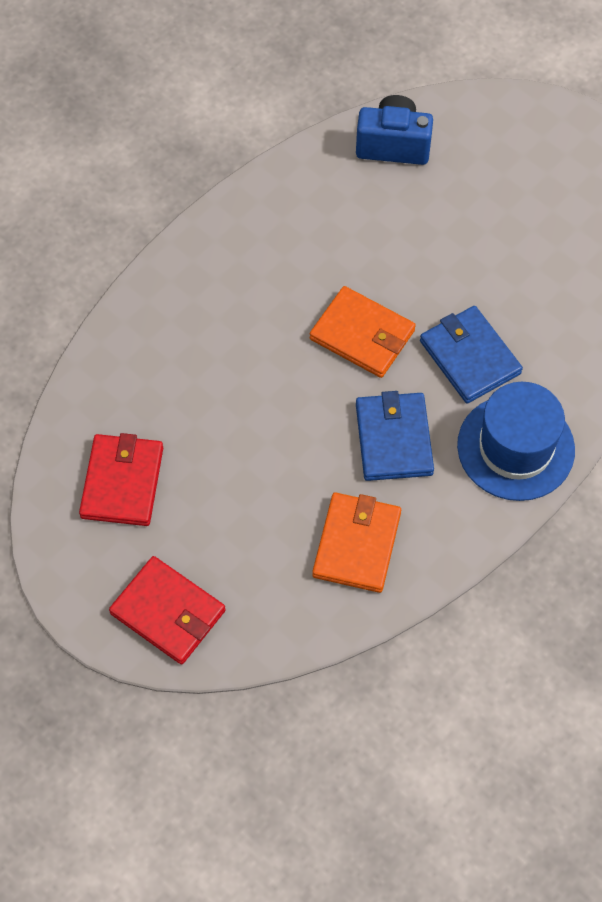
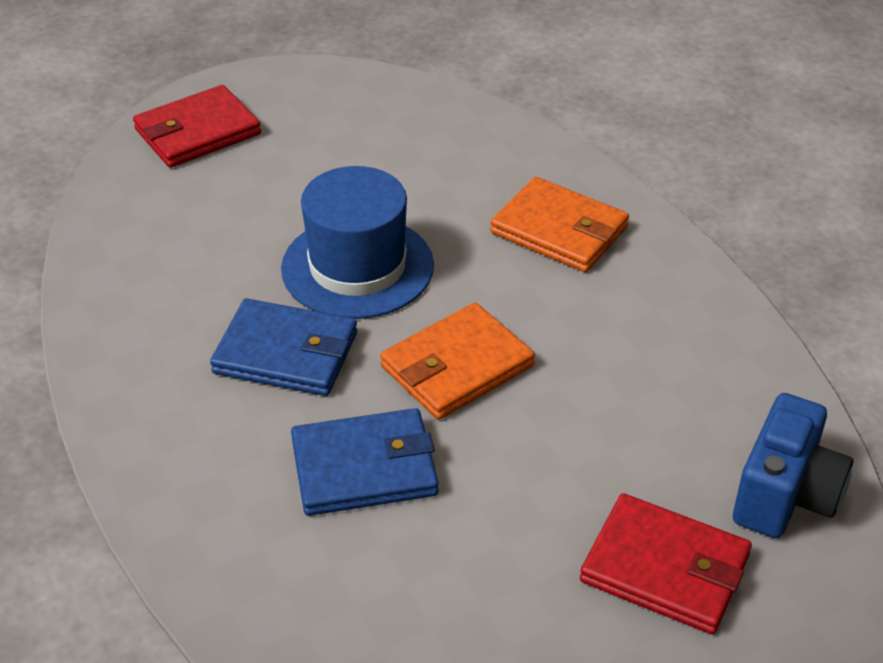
camera: 110 degrees right, 20 degrees down
red wallet [79,433,163,526] -> red wallet moved to [580,493,752,634]
orange wallet [312,492,401,593] -> orange wallet moved to [490,177,629,272]
blue hat [457,382,575,501] -> blue hat moved to [281,166,434,319]

